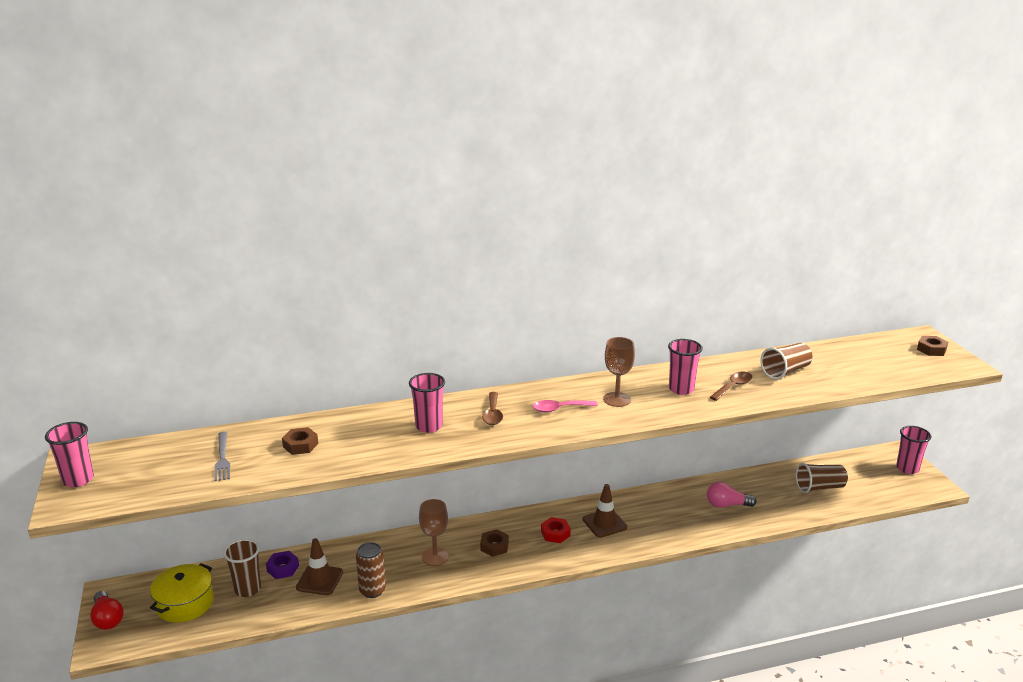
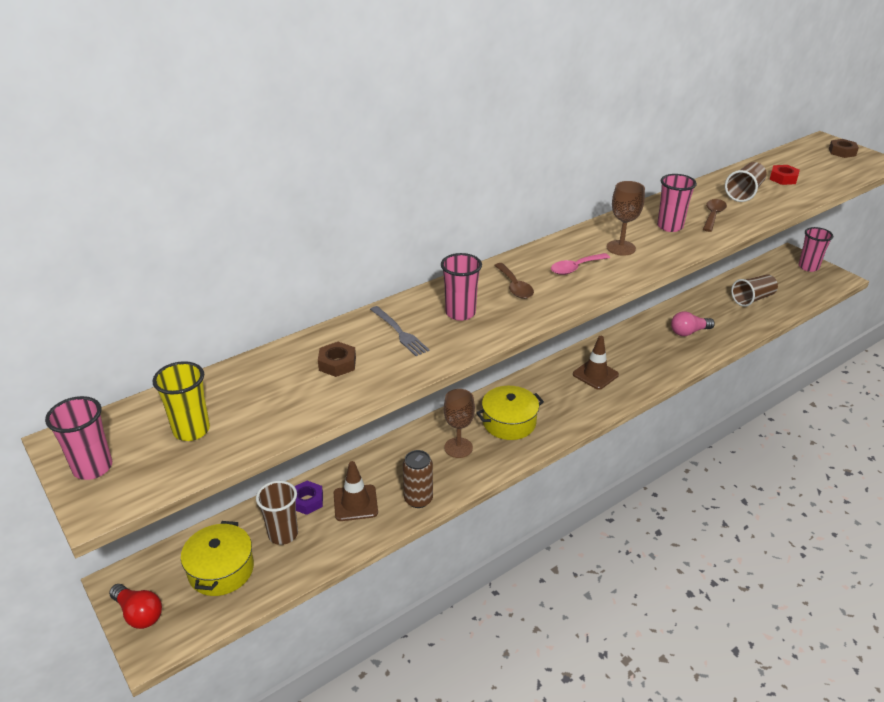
camera: 20 degrees left, 10 degrees up
grey fork [214,432,230,481] -> grey fork moved to [370,306,430,356]
brown nut [480,529,509,557] -> yellow pot [476,386,544,440]
red nut [541,517,571,543] -> red nut moved to [769,165,800,185]
none -> yellow cup [153,361,210,441]

